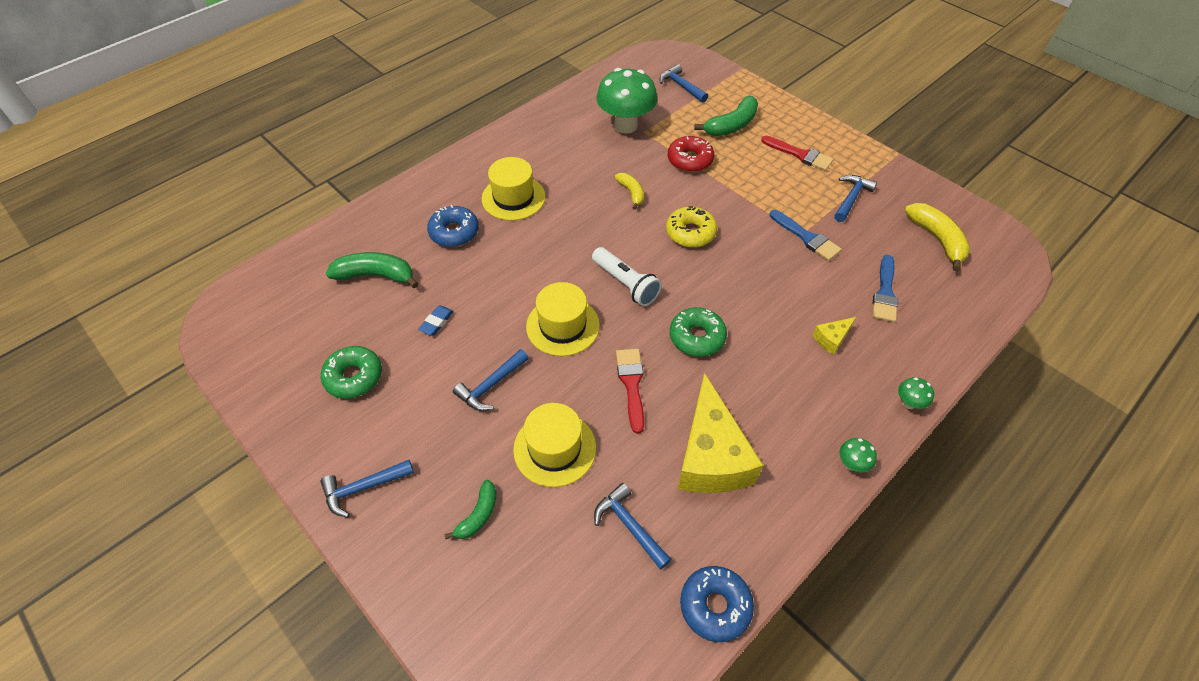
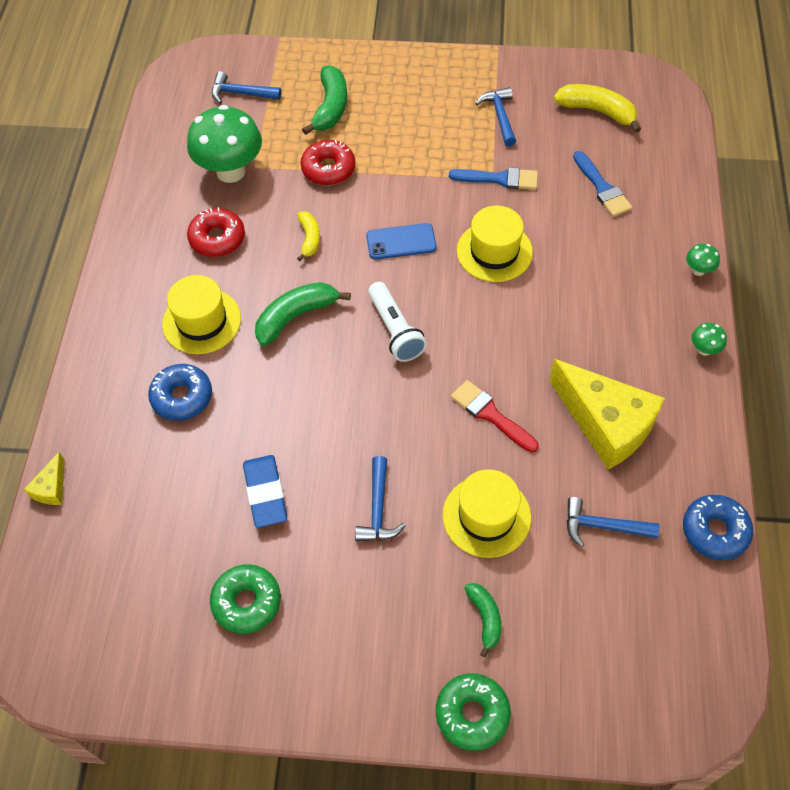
camera: 40 degrees left, 5 degrees up
blue hammer [320,460,414,518] -> none
green banana [326,252,419,289] -> green banana moved to [255,282,351,346]
blue eraser [418,306,454,336] -> blue eraser [243,455,287,528], size x1.74
yellow hat [526,282,600,356] -> yellow hat moved to [457,205,533,282]
white flashlight [592,247,662,306] -> white flashlight turned 60 degrees clockwise [368,282,427,362]
yellow banana [615,173,644,210] -> yellow banana turned 60 degrees clockwise [297,211,320,261]
yellow donut [666,206,717,248] -> blue phone [366,223,436,260]
green donut [670,307,727,357] -> green donut moved to [436,673,511,751]
red brush [761,136,834,171] -> none
yellow cheese [813,317,856,355] -> yellow cheese moved to [24,452,65,505]
none -> red donut [187,207,245,257]

